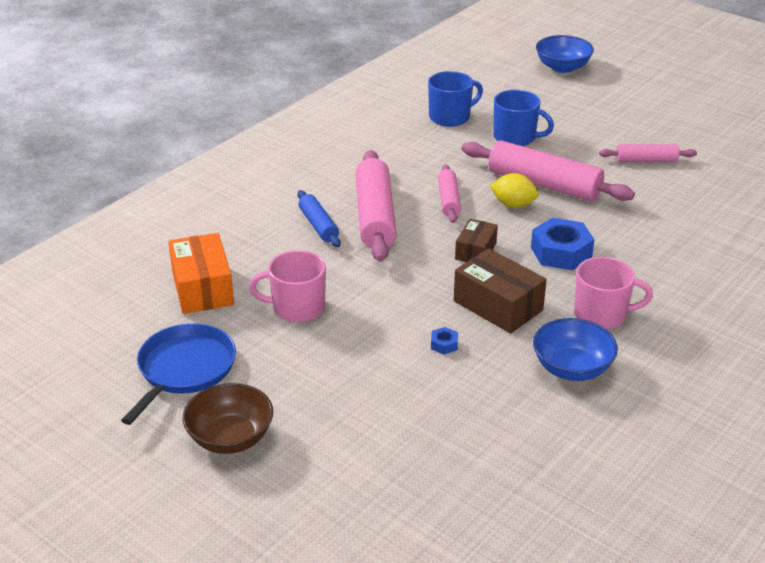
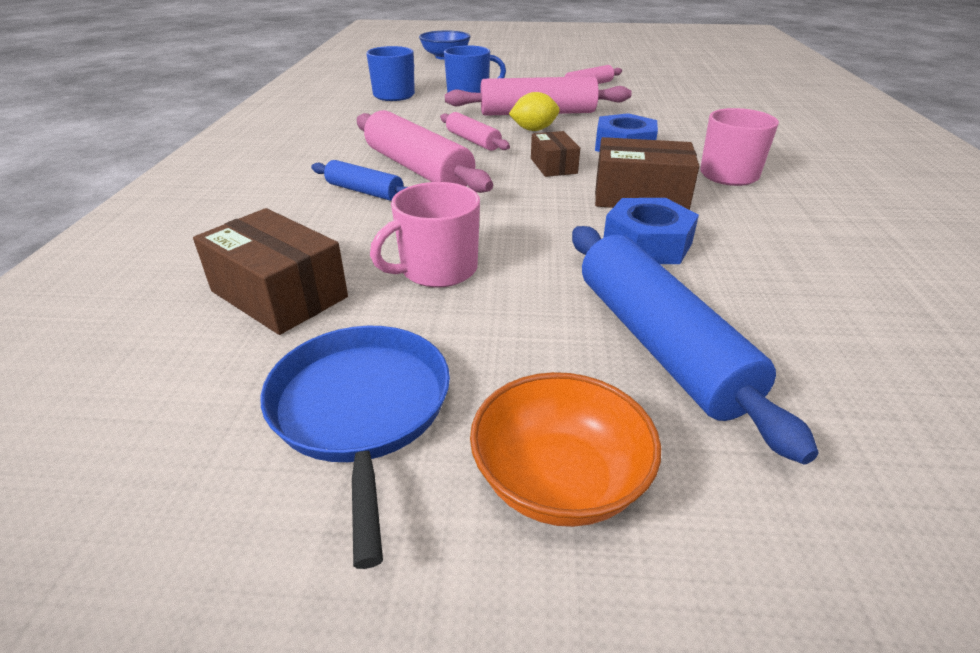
camera: 35 degrees left, 0 degrees up
orange box [168,233,234,314] -> brown box [193,208,348,335]
brown bowl [183,383,273,454] -> orange bowl [470,372,661,527]
blue nut [431,327,458,355] -> blue nut [603,198,699,264], size x2.25
blue bowl [533,318,618,381] -> none
none -> blue rolling pin [572,226,819,465]

